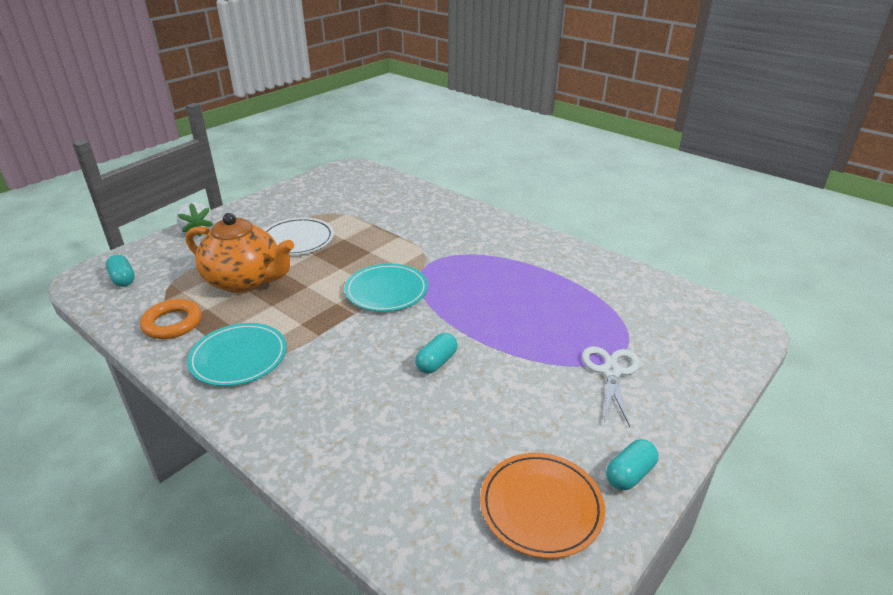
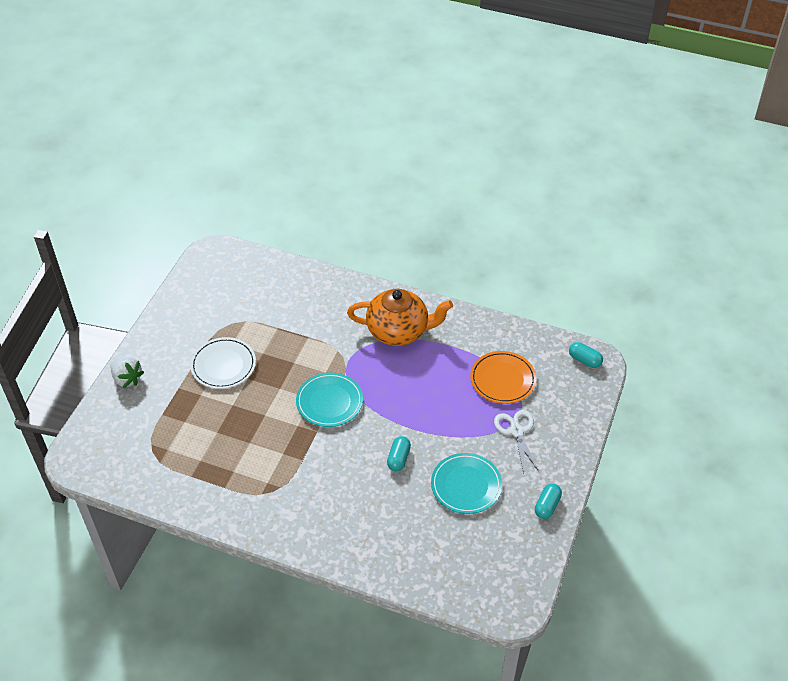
camera: 20 degrees left, 15 degrees up
turquoise capsule [106,255,135,287] -> turquoise capsule moved to [569,342,603,368]
orange ring [140,299,202,339] -> none
orange teapot [186,213,294,293] -> orange teapot moved to [347,289,453,346]
turquoise plate [187,323,287,386] -> turquoise plate moved to [431,453,502,514]
orange plate [480,453,605,558] -> orange plate moved to [470,351,537,404]

